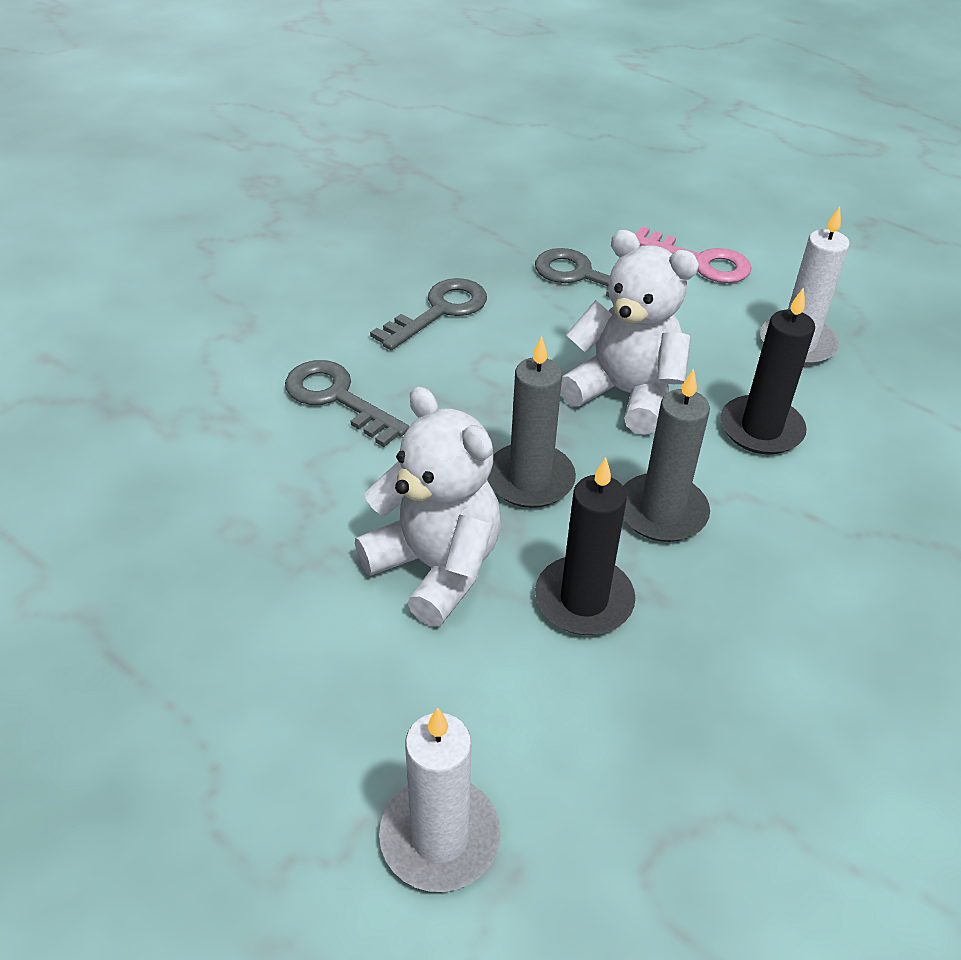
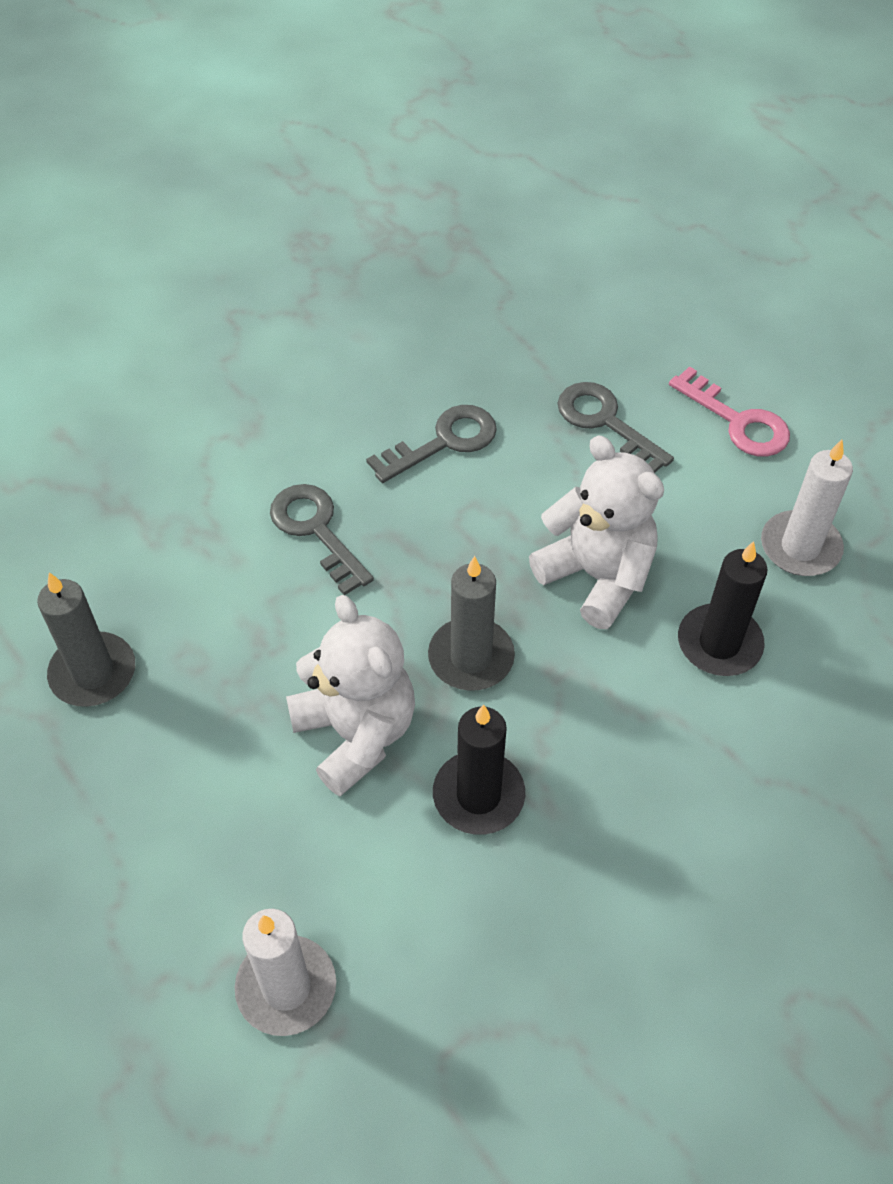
camera: 15 degrees right, 10 degrees up
grey candle [623,369,710,542] -> grey candle moved to [37,572,135,707]

